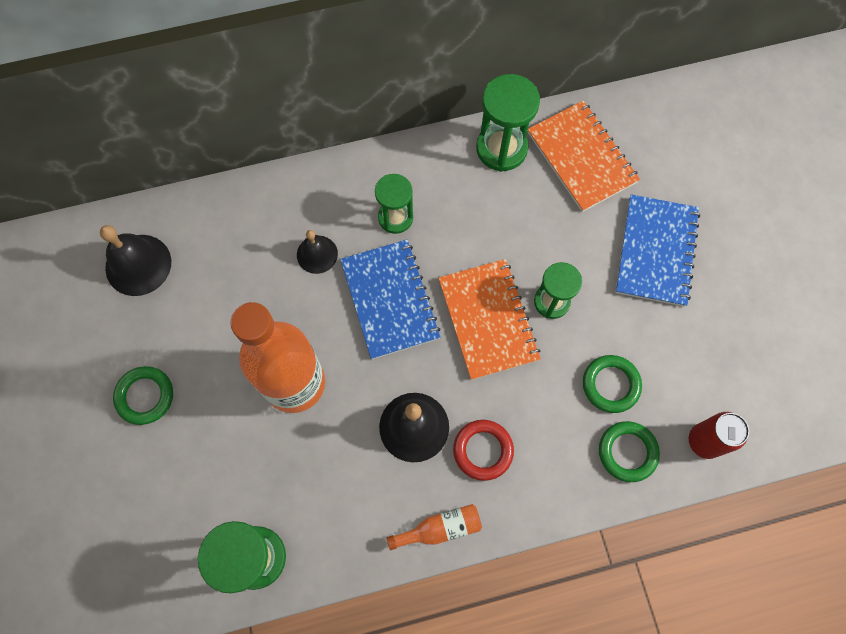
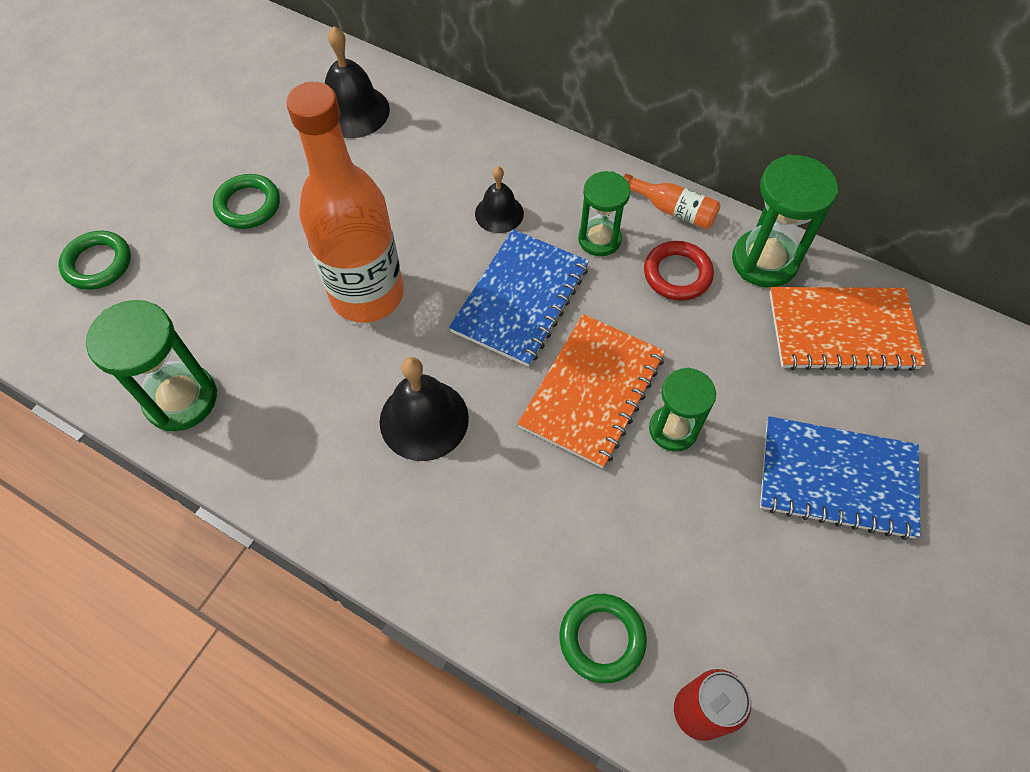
camera: 45 degrees right, 10 degrees down
orange bottle [387,504,482,550] -> orange bottle moved to [624,174,721,229]
red ring [453,420,514,481] -> red ring moved to [644,241,714,301]
orange notebook [528,101,640,212] -> orange notebook turned 75 degrees clockwise [769,287,925,371]
green ring [583,355,642,413] -> green ring moved to [59,231,131,290]
blue notebook [615,194,700,307] -> blue notebook turned 45 degrees clockwise [760,416,920,540]

